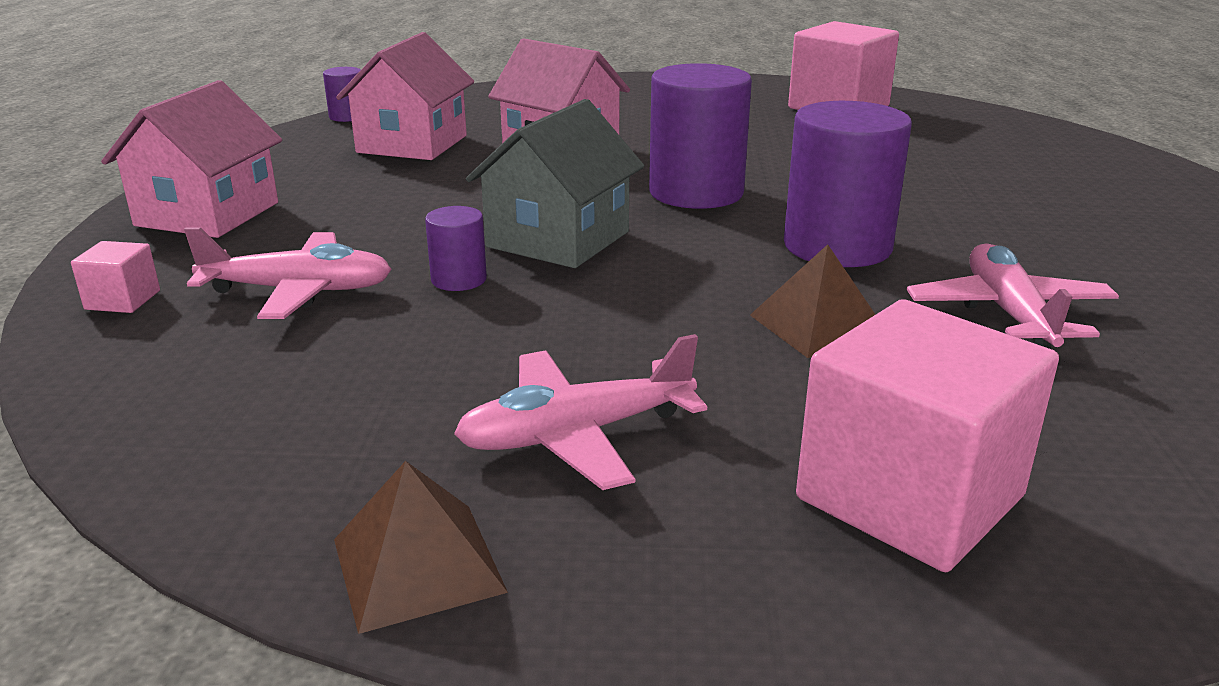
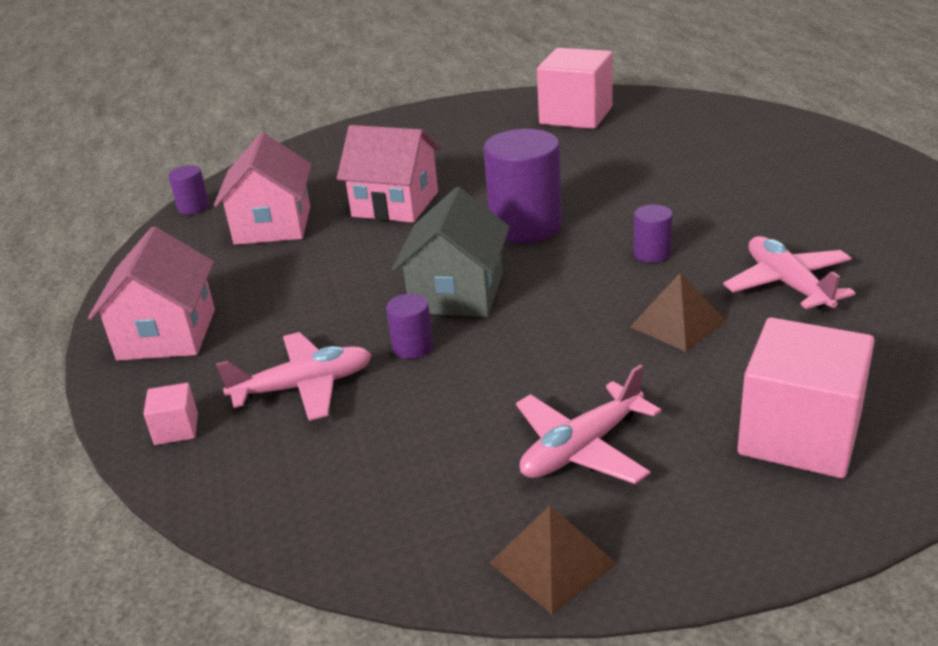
camera: 15 degrees left, 5 degrees up
purple cylinder [784,101,912,267] -> purple cylinder [633,205,673,263], size x0.48

